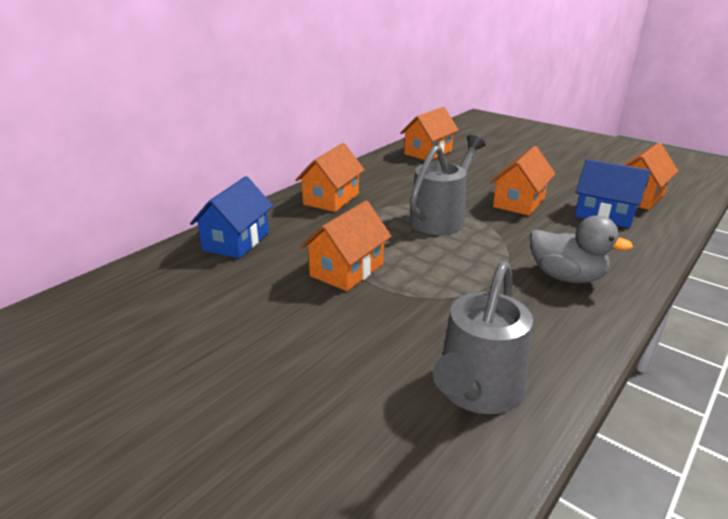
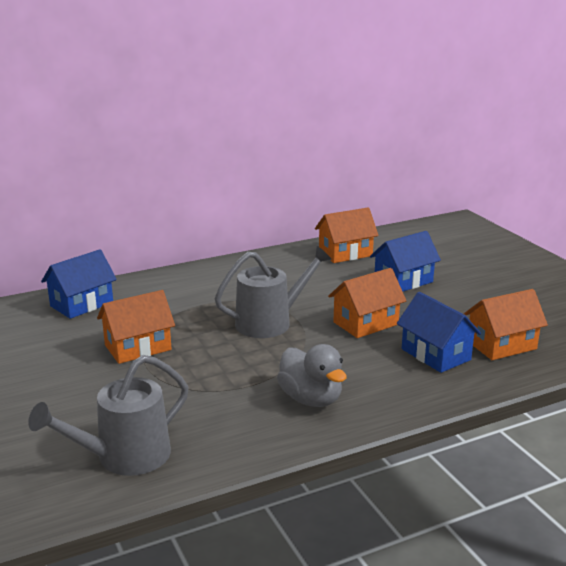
camera: 25 degrees right, 5 degrees down
orange house [295,143,365,212] -> none
none -> blue house [370,231,441,291]

